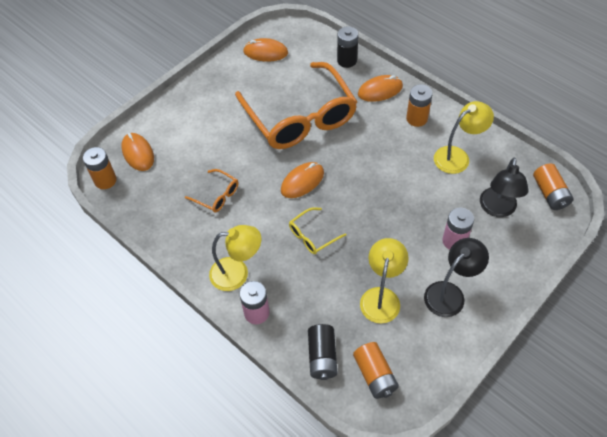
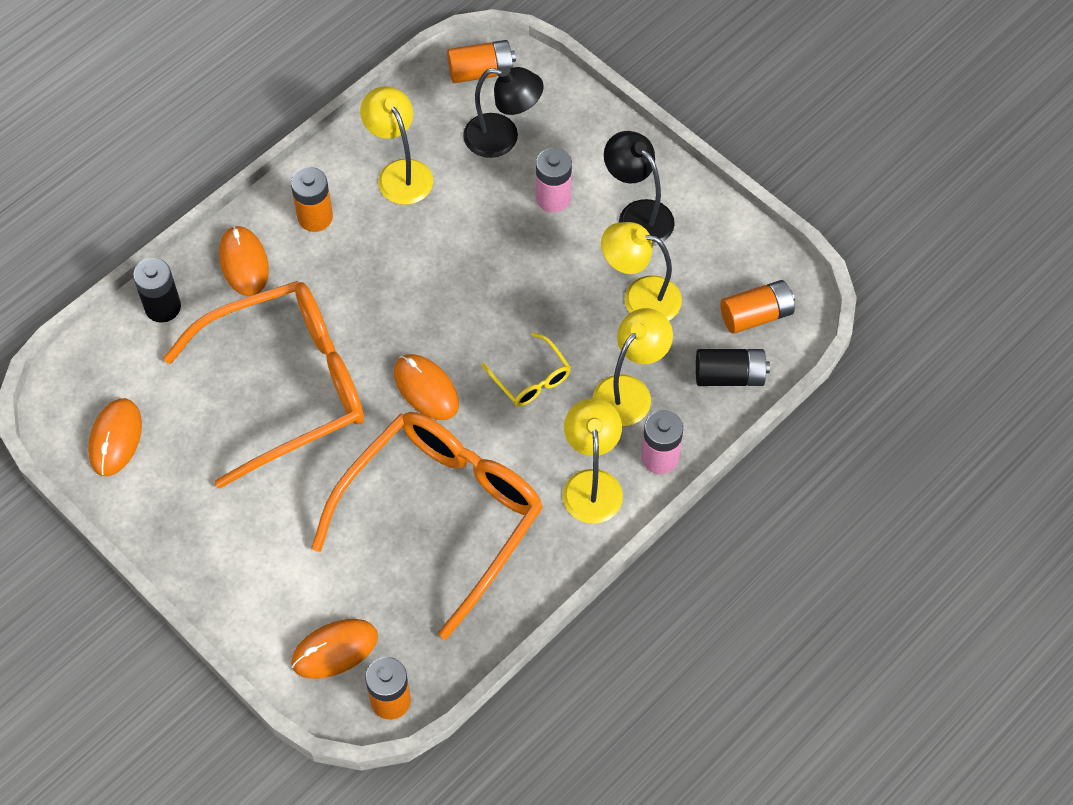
camera: 90 degrees left, 5 degrees up
orange glasses [185,169,239,213] -> orange glasses [311,412,543,640], size x2.47
none -> yellow lamp [593,308,673,426]

